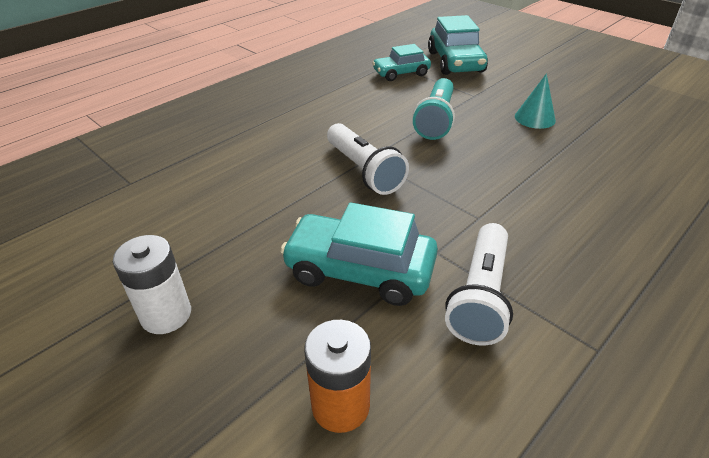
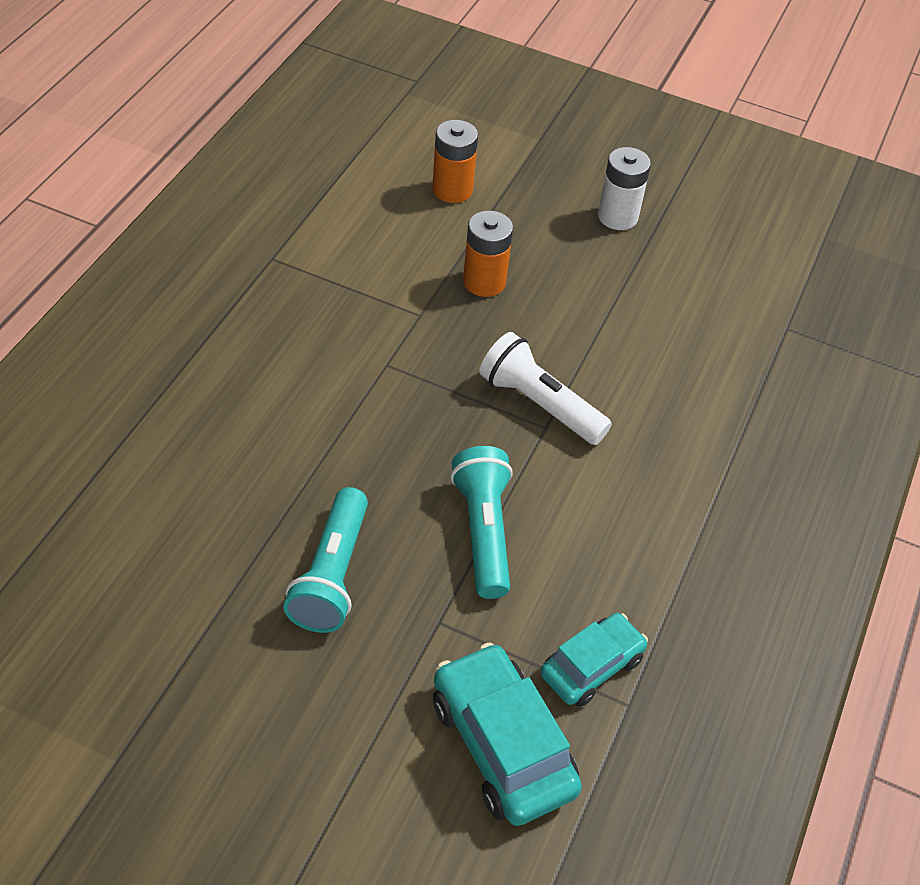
camera: 155 degrees right, 10 degrees up
turquoise car [280,202,438,306] -> orange battery [463,211,513,297]
white flashlight [445,223,513,346] -> none
turquoise cone [515,73,556,129] -> turquoise flashlight [283,487,368,633]

